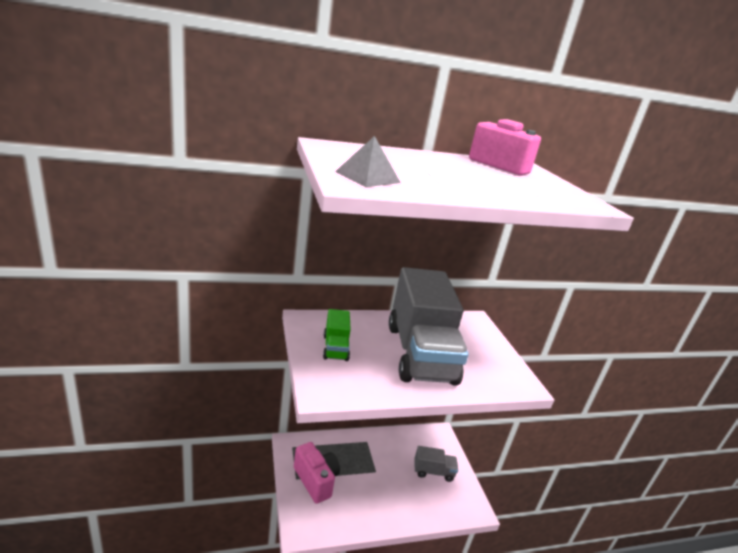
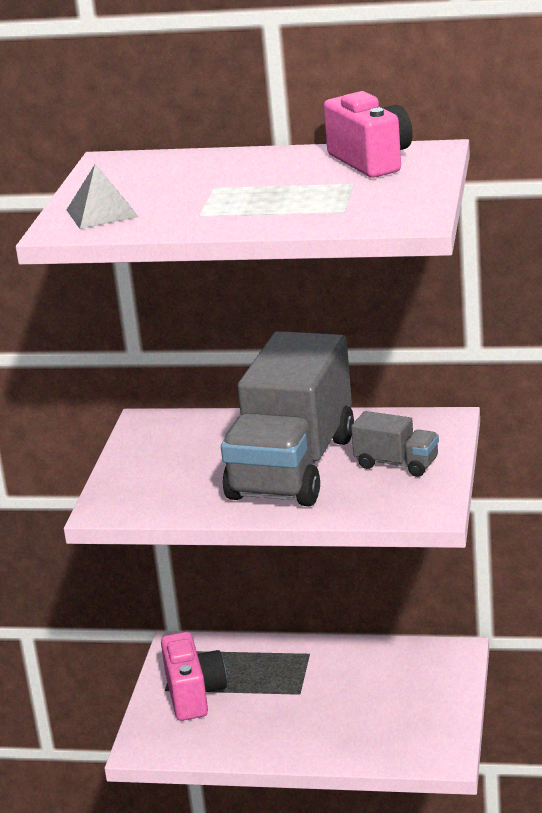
camera: 30 degrees right, 0 degrees up
green truck [323,309,351,361] -> none
grey truck [414,446,458,482] -> grey truck moved to [351,411,439,477]

